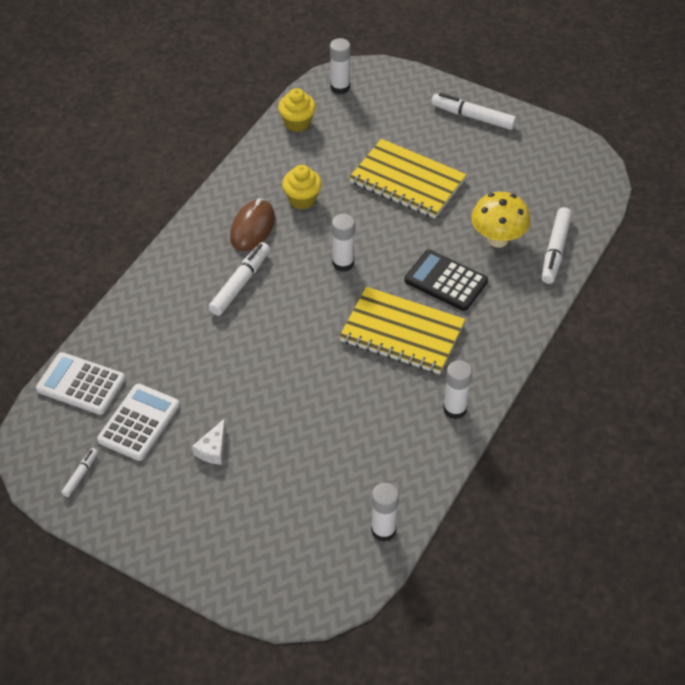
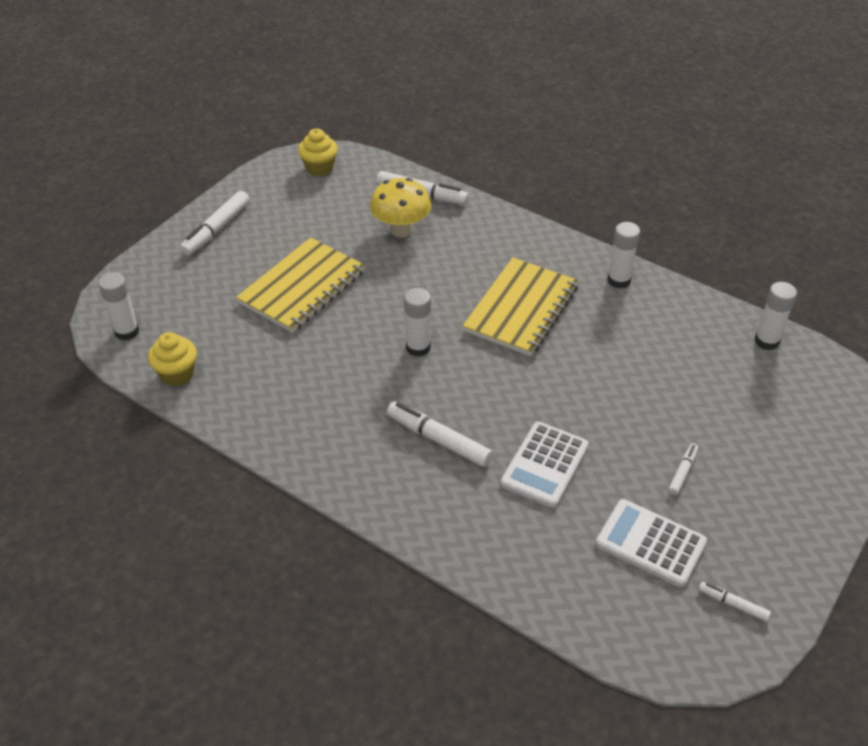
camera: 85 degrees left, 5 degrees down
white calculator [36,352,125,415] -> white calculator moved to [501,422,589,508]
white cheese [192,418,226,465] -> white marker [668,443,698,495]
brown mouse [230,198,275,251] -> none
yellow cupcake [282,165,322,209] -> yellow cupcake moved to [298,128,338,177]
black calculator [405,250,488,311] -> none

